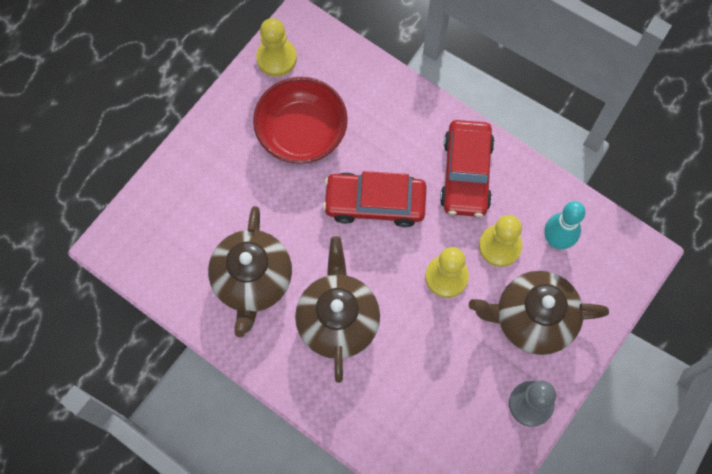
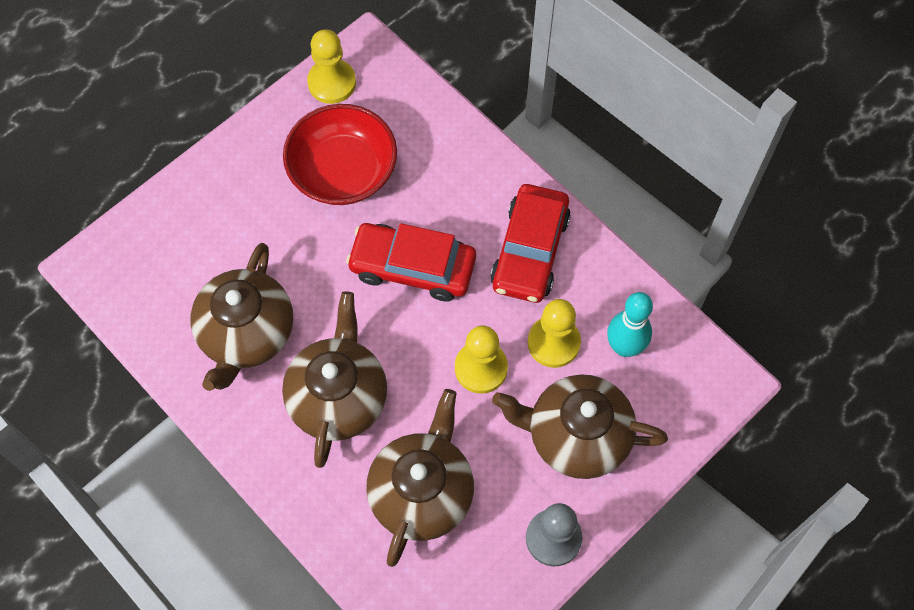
camera: 10 degrees right, 5 degrees down
none -> brown teapot [366,389,474,567]

